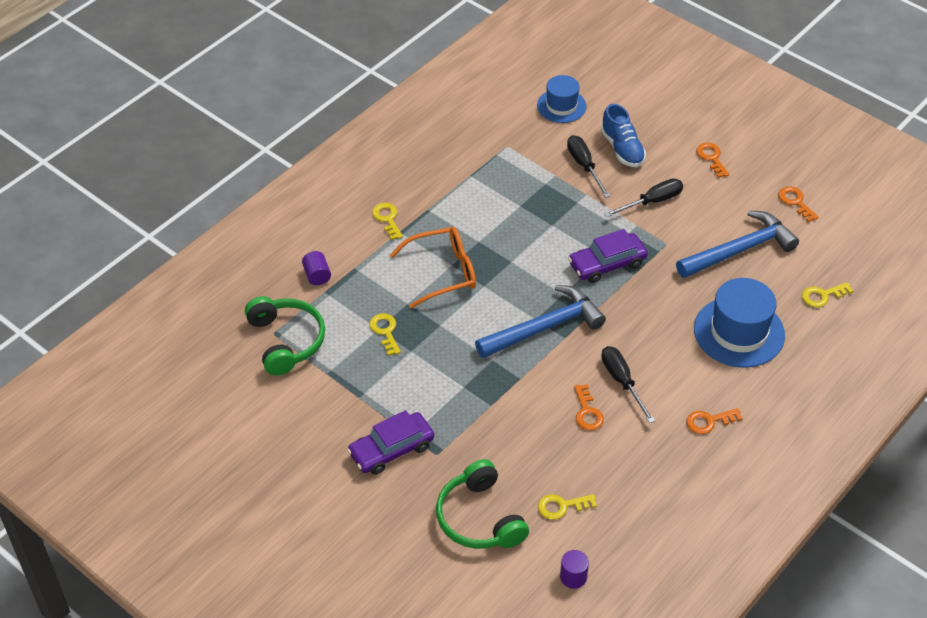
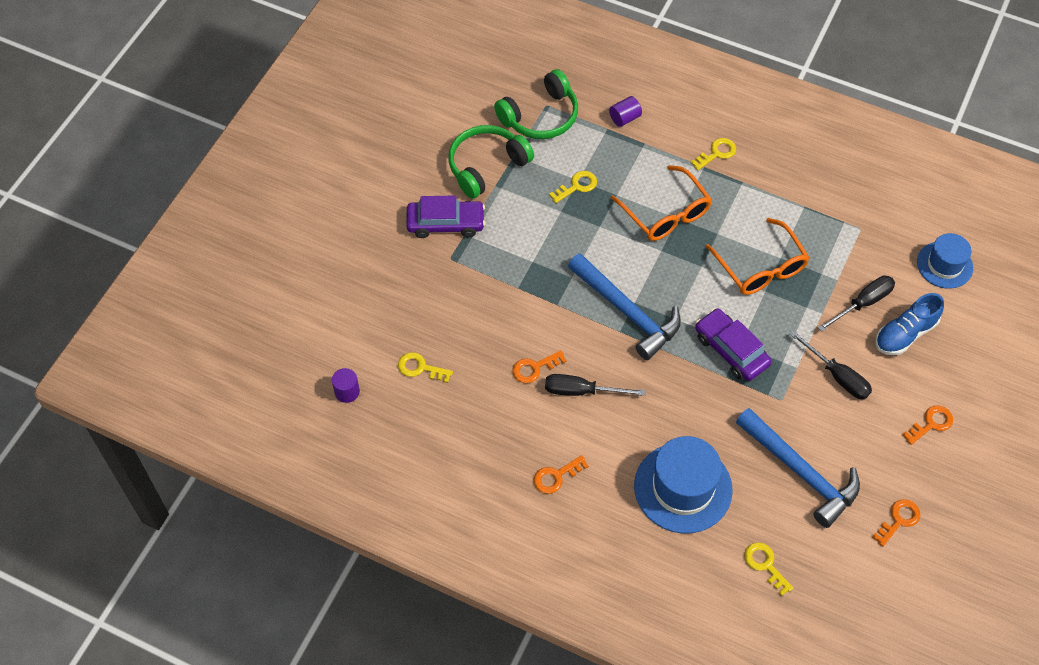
camera: 75 degrees right, 10 degrees up
purple car [347,410,434,475] -> purple car turned 135 degrees clockwise [406,196,485,238]
green headphones [436,459,529,549] -> green headphones moved to [449,125,534,199]
yellow key [538,494,597,520] -> yellow key turned 45 degrees counterclockwise [398,352,453,383]
black screwdriver [601,346,655,423] -> black screwdriver turned 135 degrees counterclockwise [545,374,646,396]
orange key [686,408,743,434] -> orange key turned 90 degrees counterclockwise [533,455,589,494]
none -> orange glasses [706,218,810,295]

